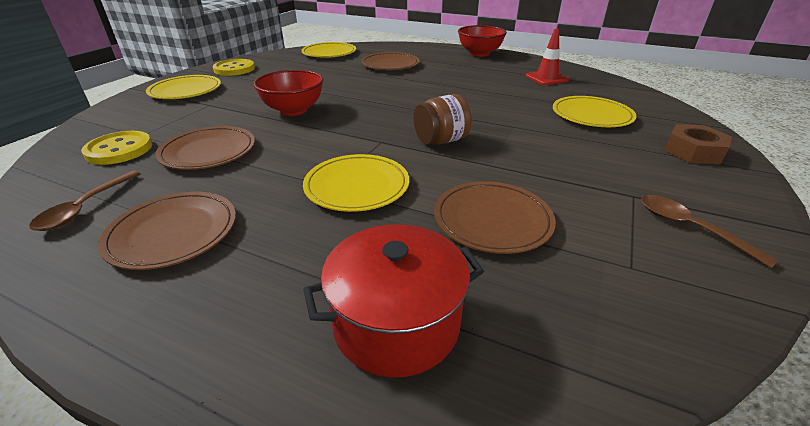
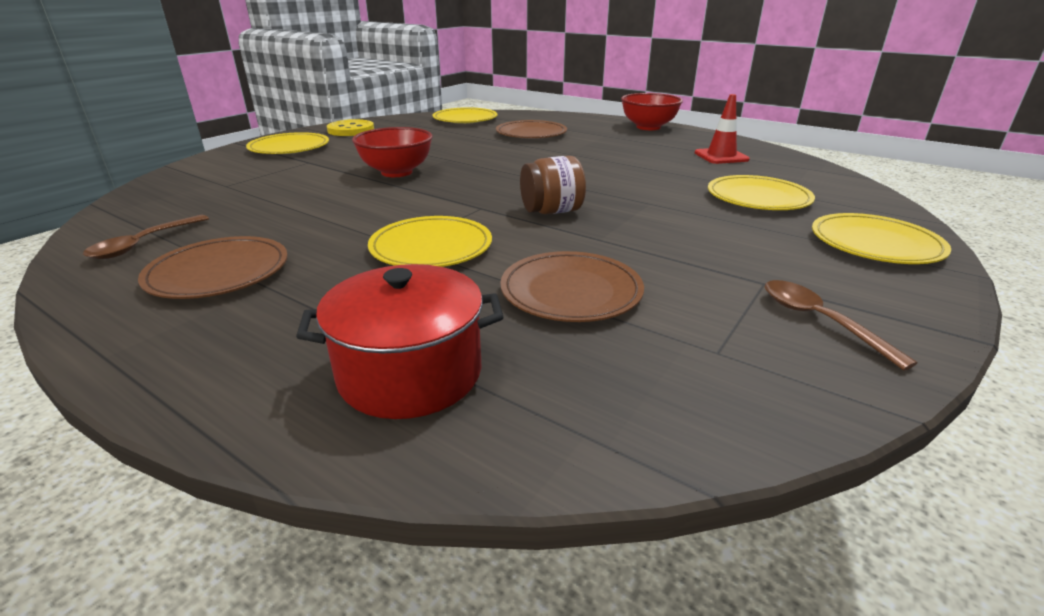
camera: 10 degrees right, 5 degrees down
yellow button [81,131,152,165] -> none
brown plate [155,126,255,170] -> none
brown nut [664,124,732,165] -> yellow plate [812,213,951,264]

